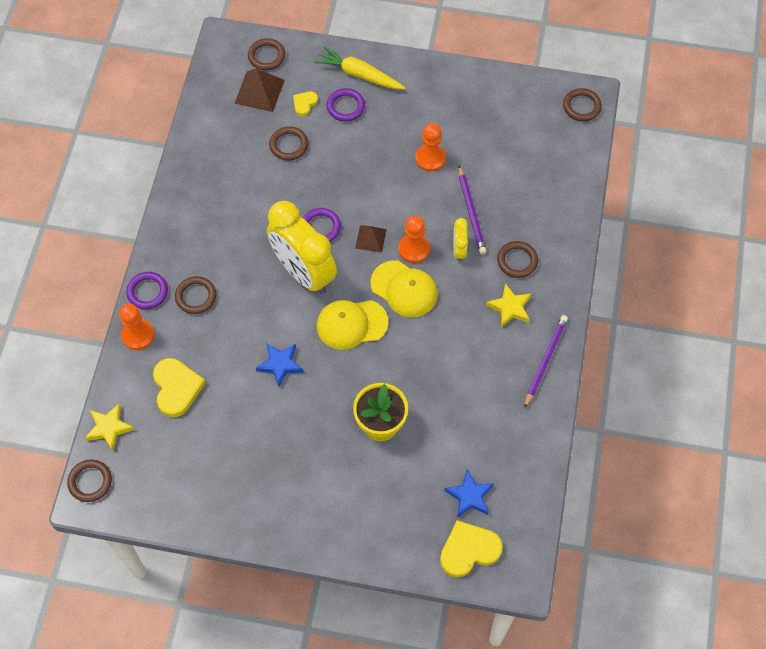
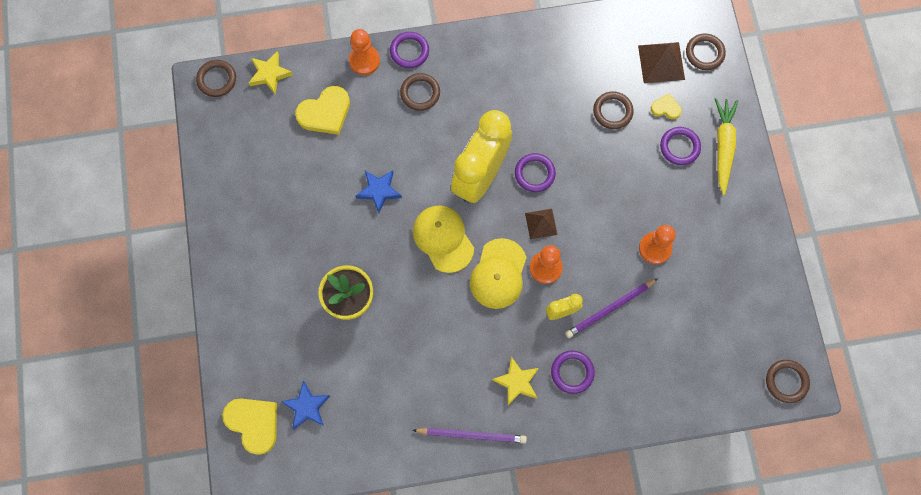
camera: 70 degrees right, 10 degrees up
brown ring [497,241,538,278] -> purple ring [551,350,595,394]

